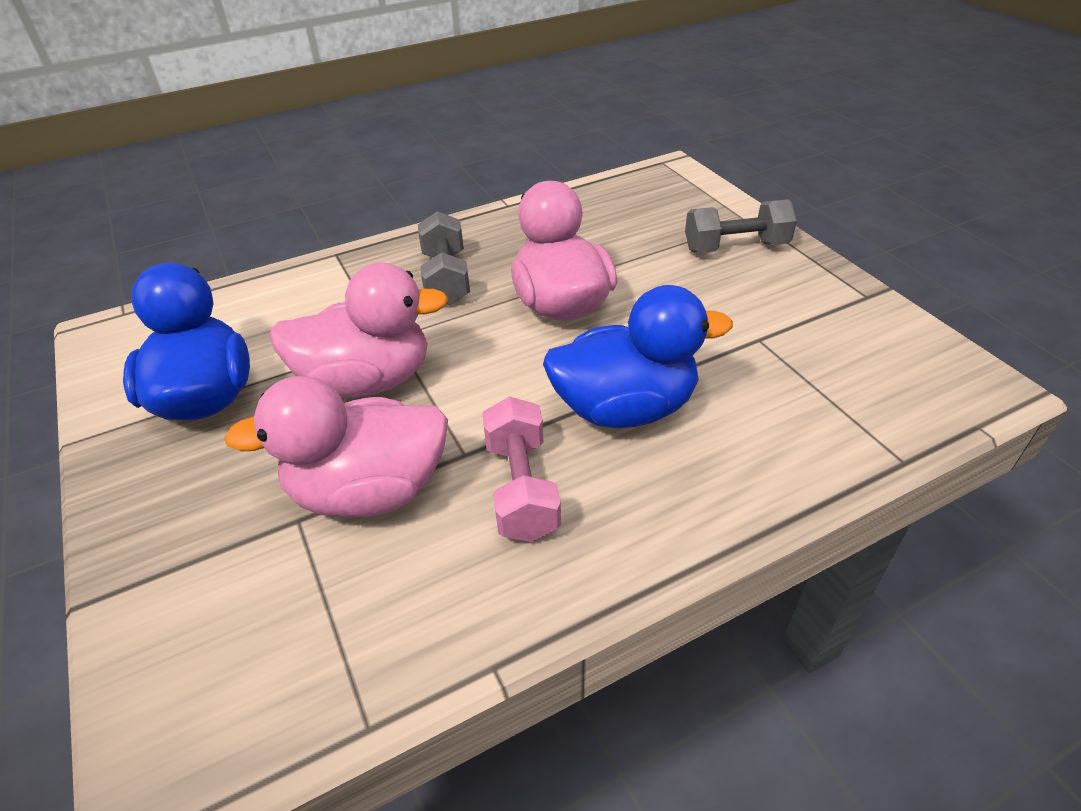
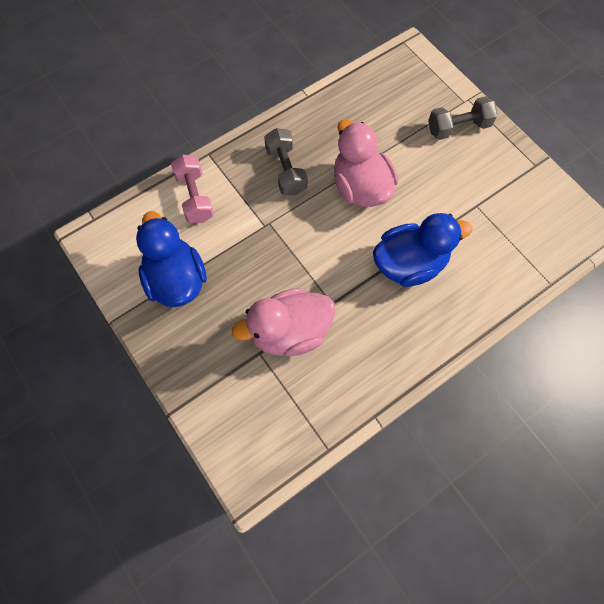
camera: 10 degrees left, 25 degrees up
pink duck [270,263,448,397] -> none
pink dumbbell [482,396,561,542] -> pink dumbbell moved to [171,155,214,223]

